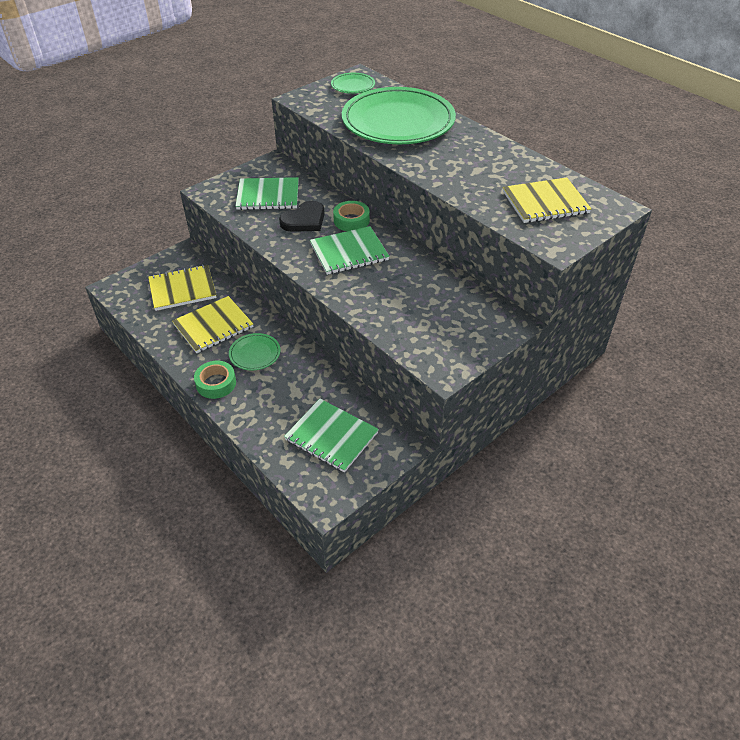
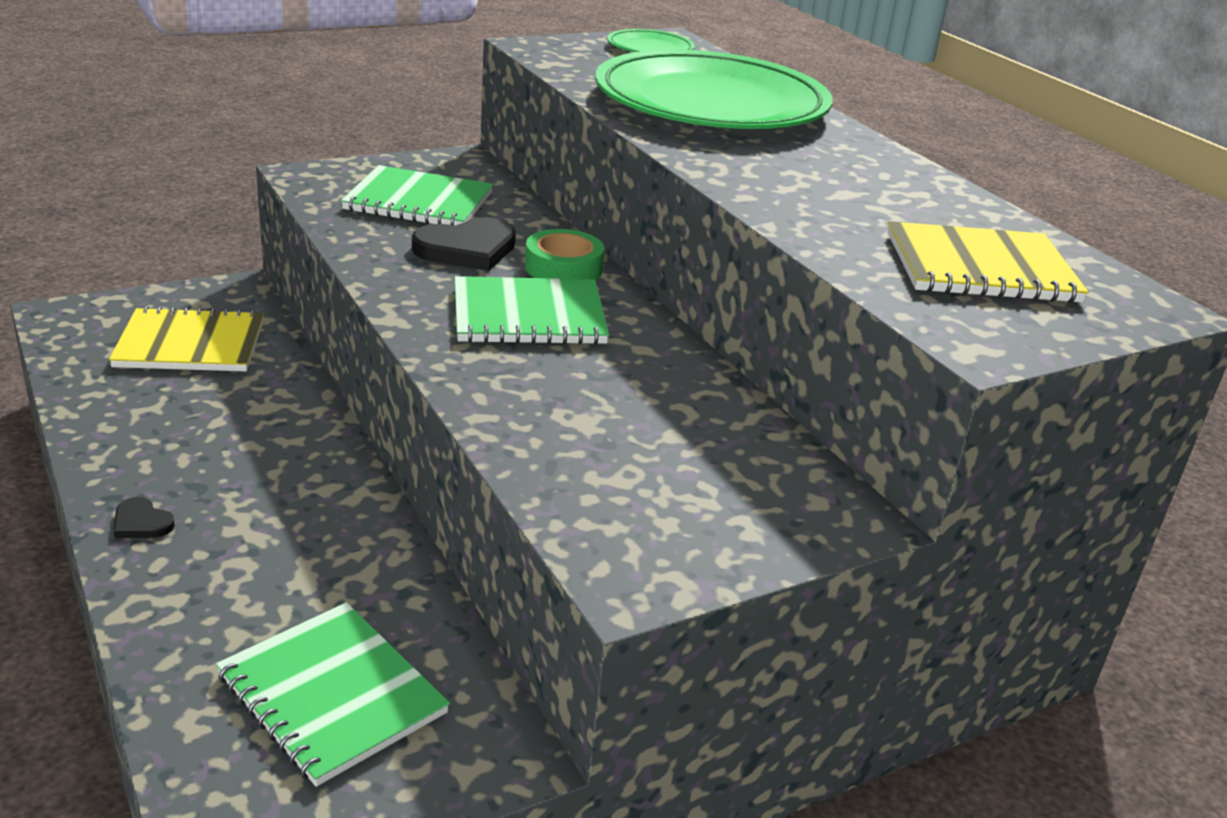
camera: 10 degrees right, 15 degrees down
yellow notebook [172,296,253,353] -> none
green tape [194,361,236,399] -> black heart [114,497,175,538]
green plate [229,333,280,370] -> none

